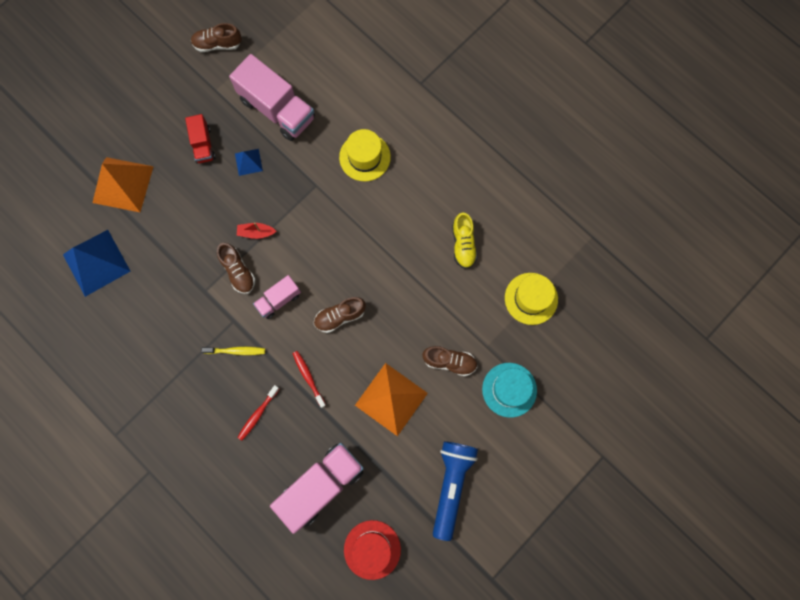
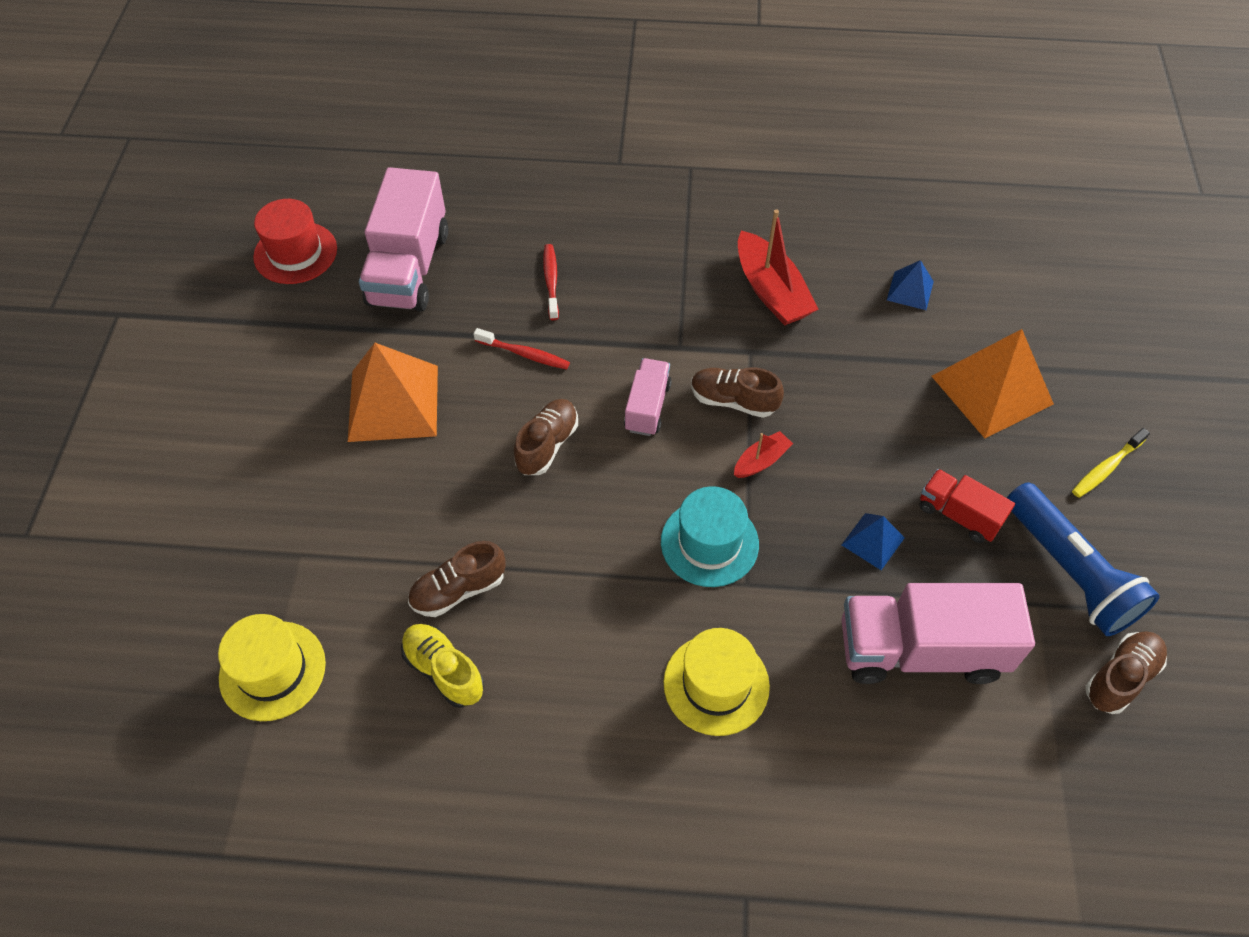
camera: 140 degrees right, 20 degrees down
blue pyramid [63,230,130,297] -> blue pyramid [887,260,934,310], size x0.49
yellow toothbrush [201,347,265,355] -> yellow toothbrush moved to [1072,428,1150,498]
brown shoe [422,346,477,376] -> brown shoe moved to [408,541,506,617]
blue flashlight [433,441,478,541] -> blue flashlight moved to [1007,482,1160,636]
turquoise hat [482,363,537,418] -> turquoise hat moved to [661,486,759,587]
none -> red boat [738,209,819,326]

